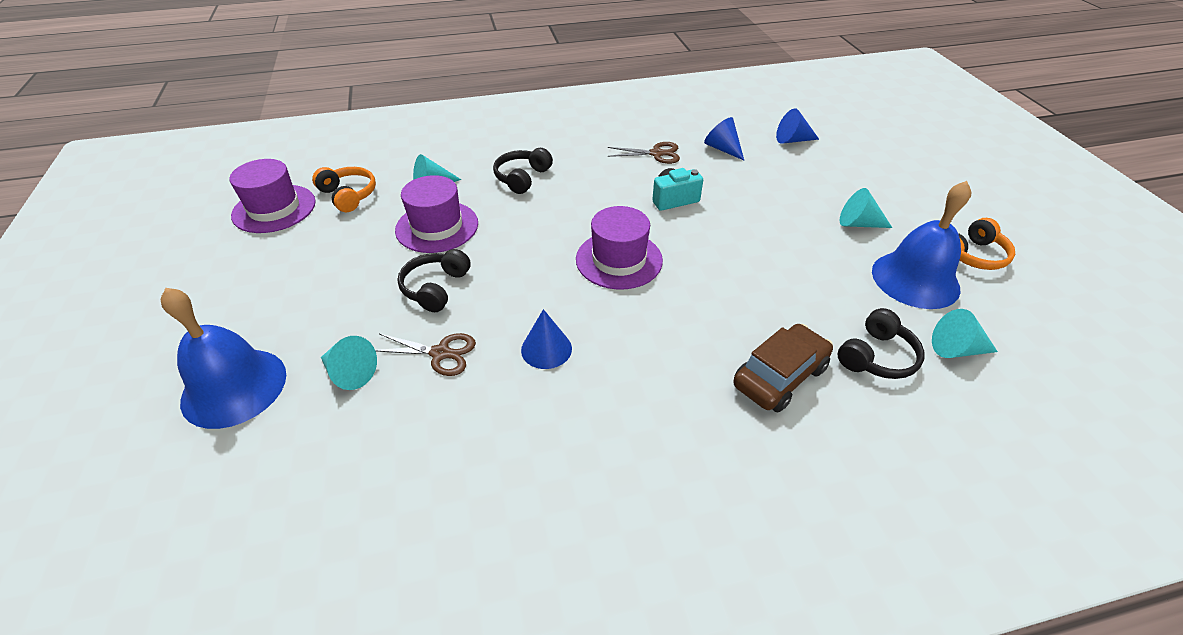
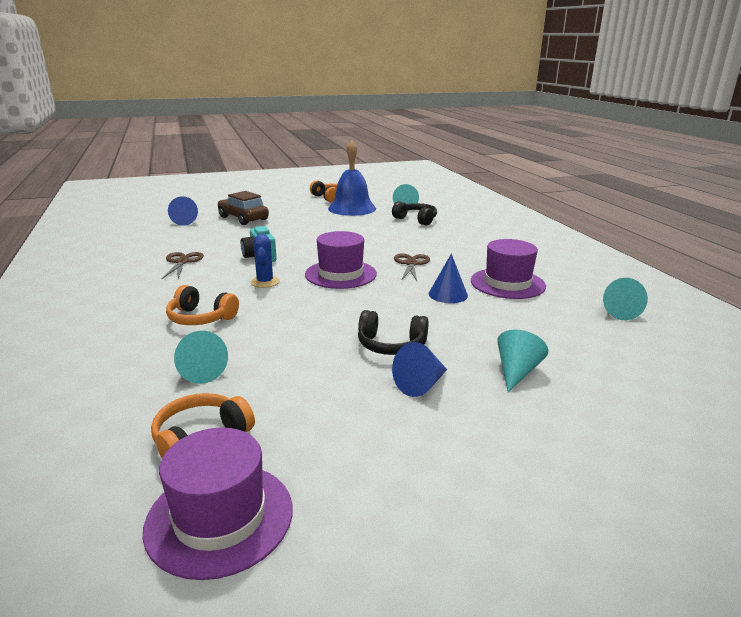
camera: 95 degrees left, 20 degrees down
blue bell [160,288,286,429] -> none
brown scissors [375,333,476,376] -> brown scissors moved to [394,253,430,281]
purple hat [395,175,478,253] -> purple hat moved to [471,239,546,299]
black headphones [493,148,553,194] -> orange headphones [166,285,239,325]
blue cone [704,117,744,160] -> blue cone moved to [392,342,447,397]
brown car [733,324,833,412] -> brown car moved to [218,191,269,225]
turquoise cone [840,188,892,228] -> turquoise cone moved to [603,278,648,320]
none -> blue cactus [251,234,279,288]

